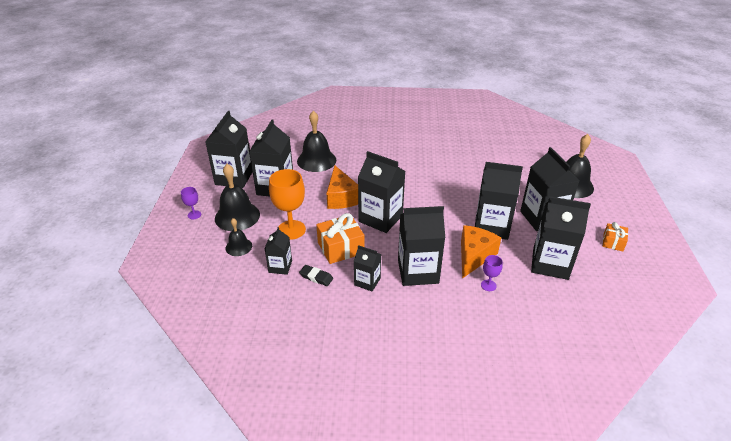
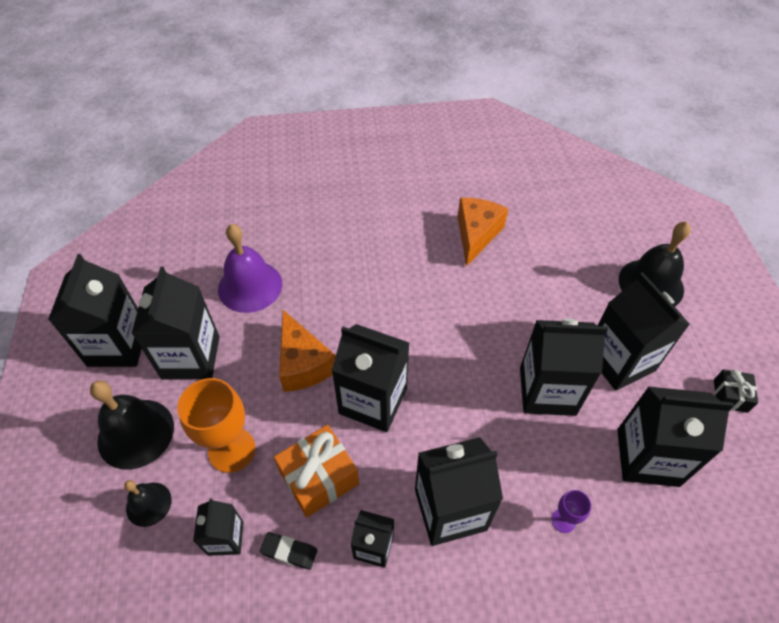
camera: 10 degrees left, 15 degrees up
purple goblet [181,187,201,219] -> none
black bell [297,111,336,172] -> purple bell [218,224,282,313]
orange cheese [461,225,501,278] -> orange cheese moved to [458,198,508,267]
orange gift [603,222,628,252] -> black gift [714,369,758,413]

